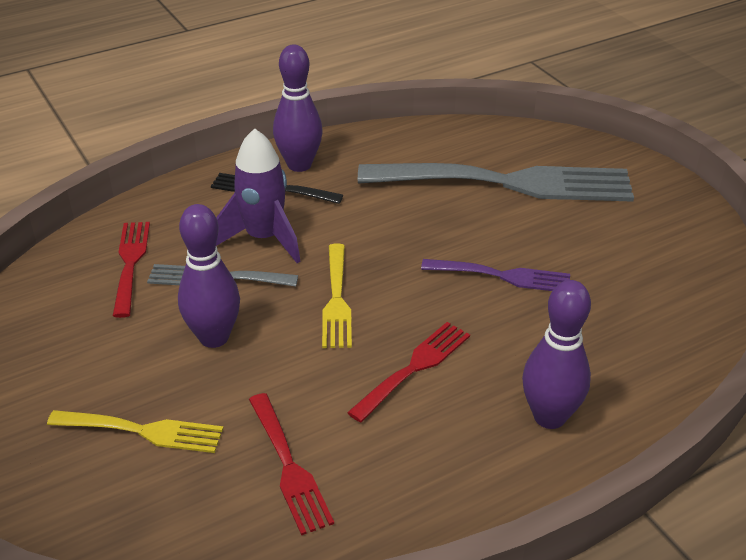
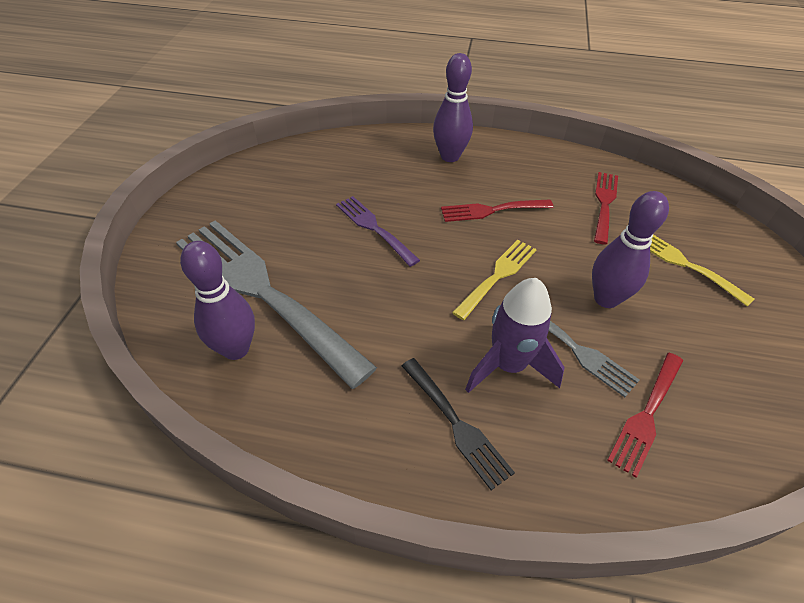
camera: 140 degrees left, 10 degrees up
purple bowling pin [273,45,323,172] -> purple bowling pin moved to [180,241,255,360]

